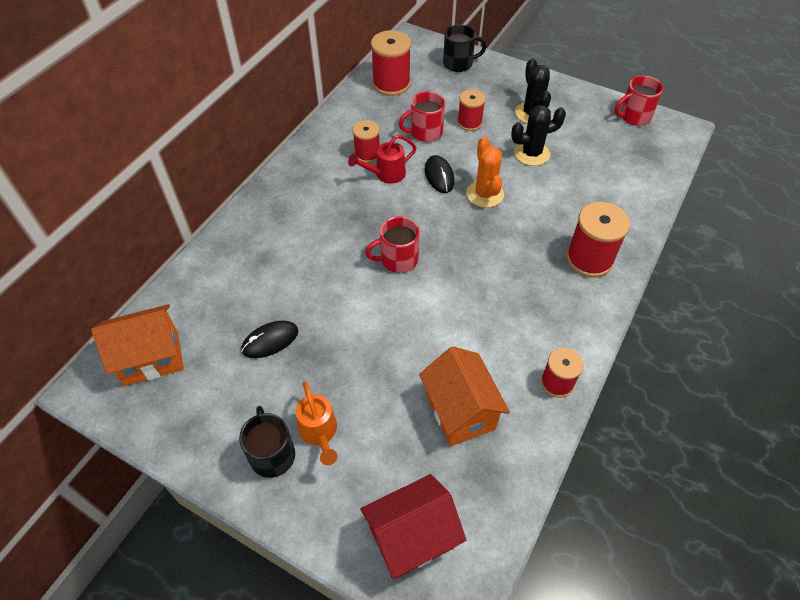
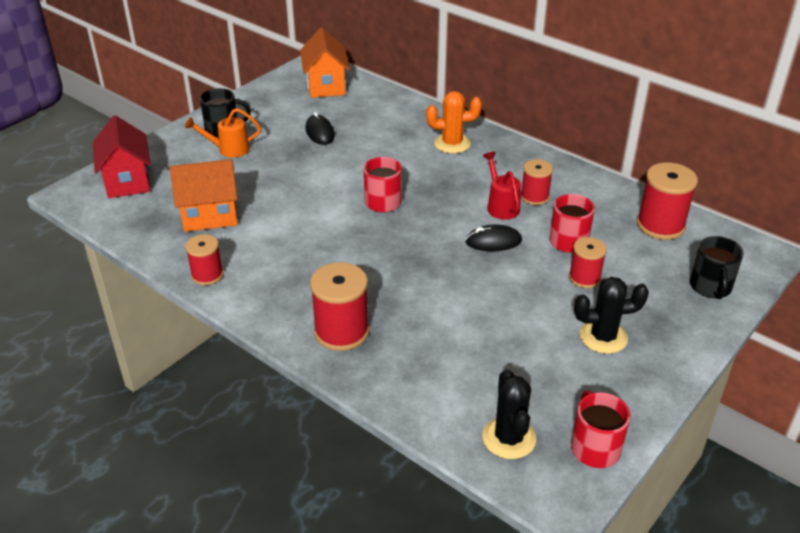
camera: 100 degrees right, 15 degrees down
orange cactus [466,137,504,208] -> orange cactus moved to [426,91,482,154]
black cactus [511,105,566,166] -> black cactus moved to [482,369,536,459]

